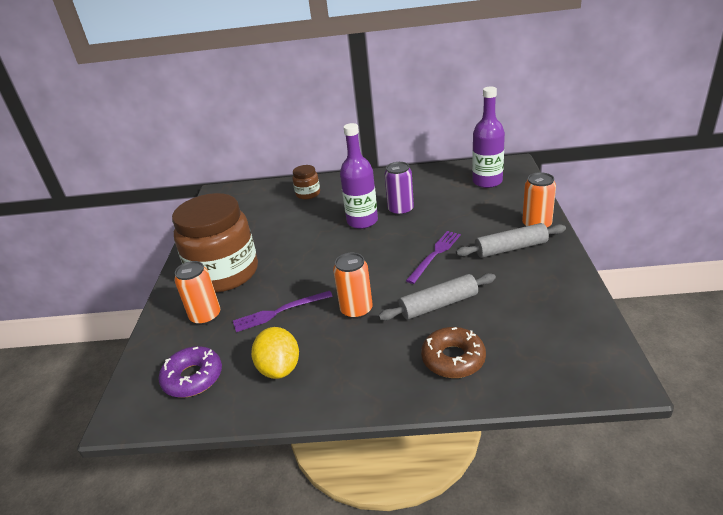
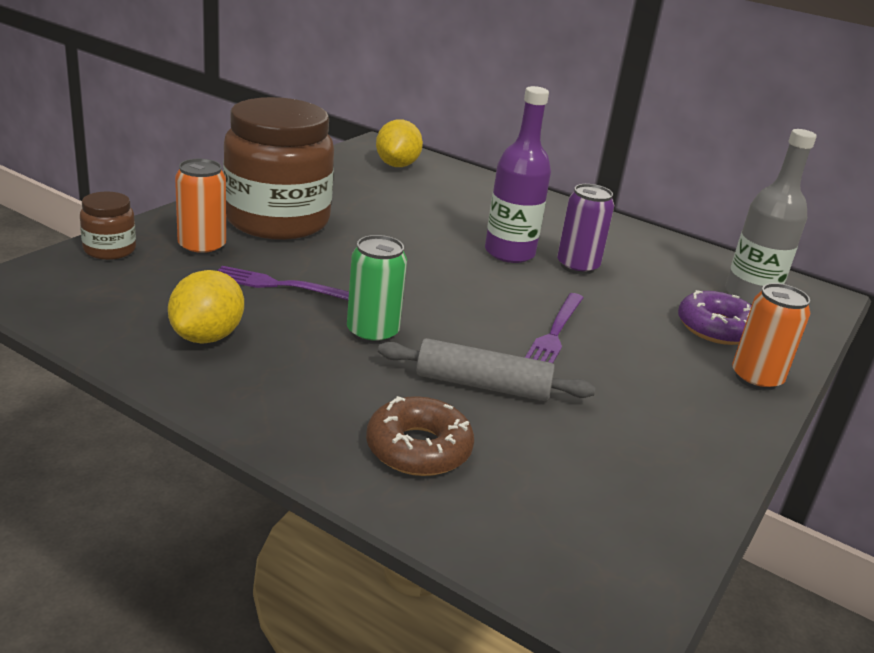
camera: 25 degrees right, 5 degrees down
purple donut [159,346,222,398] -> purple donut moved to [678,290,752,345]
brown jar [292,165,320,199] -> brown jar moved to [80,191,136,260]
orange can [333,253,373,319] -> green can [347,235,407,344]
purple fork [406,231,461,284] -> purple fork turned 135 degrees clockwise [525,293,583,363]
grey rolling pin [456,223,566,258] -> none
purple bottle [472,87,505,188] -> grey bottle [725,129,817,305]
none -> yellow lemon [376,119,423,167]

